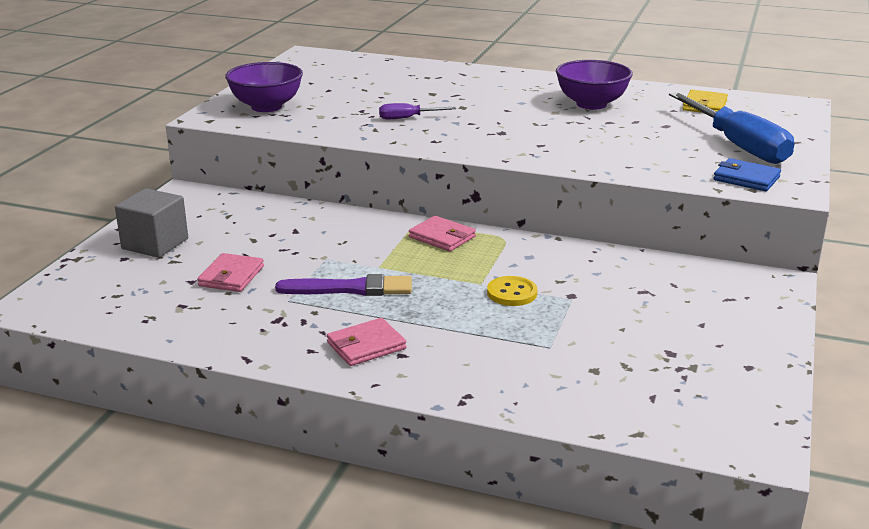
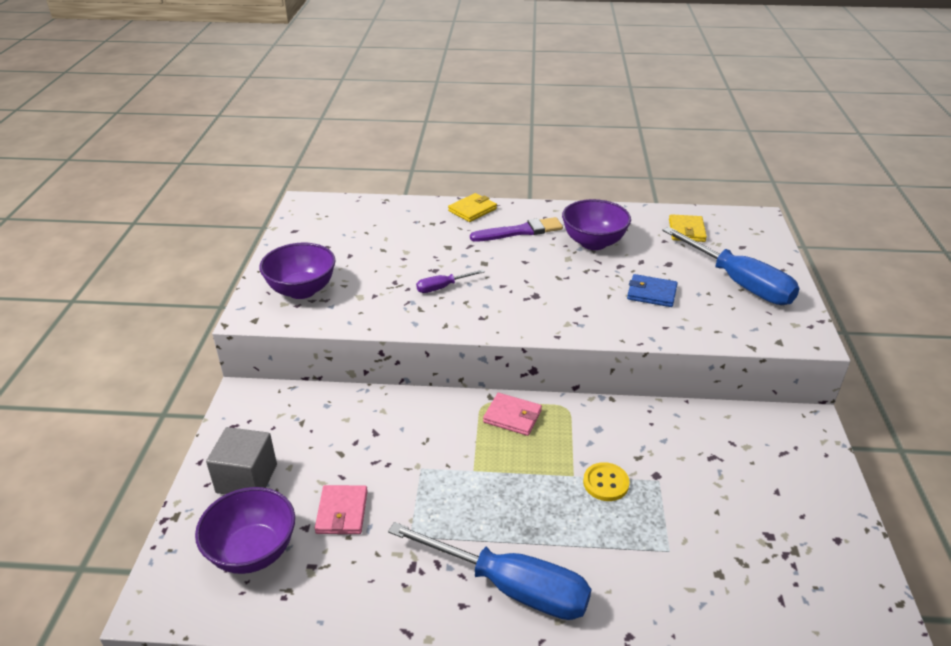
camera: 15 degrees left, 10 degrees up
purple brush [275,274,412,296] -> purple brush moved to [470,217,563,241]
pink wallet [327,318,406,366] -> blue screwdriver [388,522,591,620]
blue wallet [713,158,781,191] -> blue wallet moved to [627,274,678,307]
none -> purple bowl [195,487,295,574]
none -> yellow wallet [448,193,497,222]

